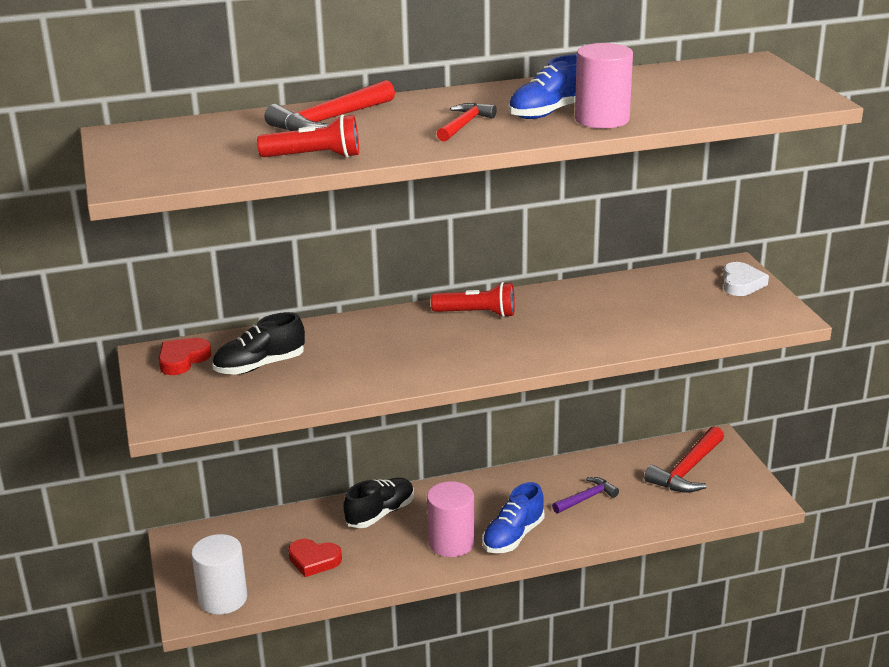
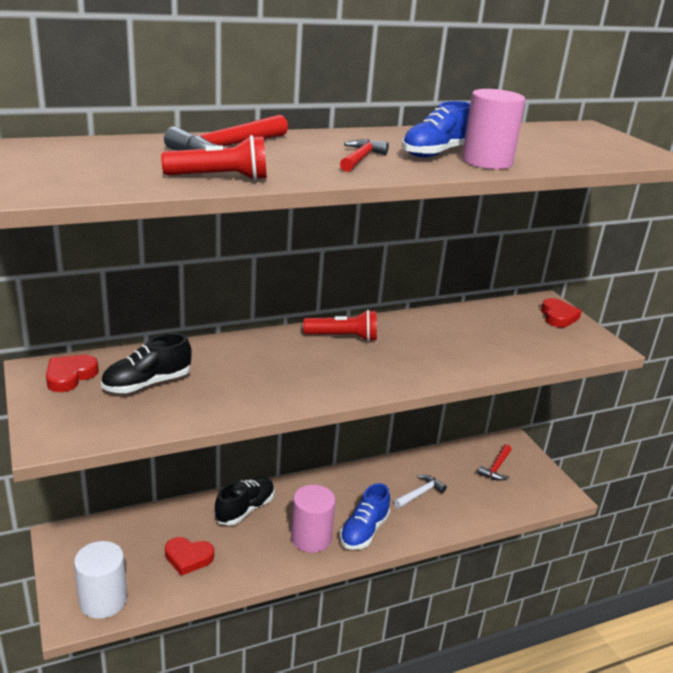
camera: 10 degrees left, 0 degrees up
purple hammer [552,477,619,513] -> white hammer [394,475,447,509]
red hammer [644,426,724,493] -> red hammer [478,444,512,481], size x0.62
white heart [723,262,769,296] -> red heart [541,298,582,327]

